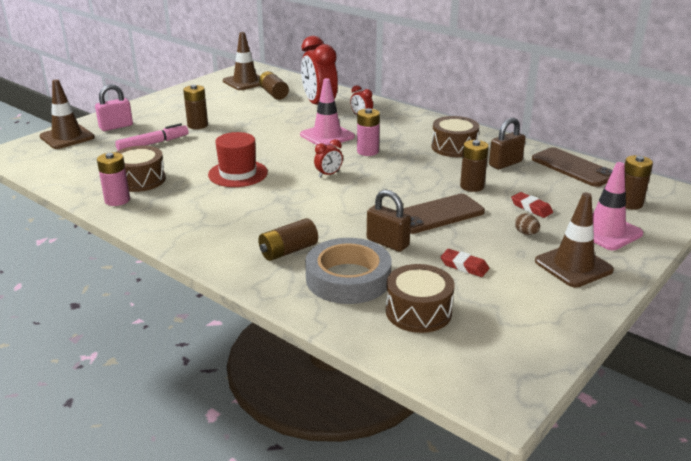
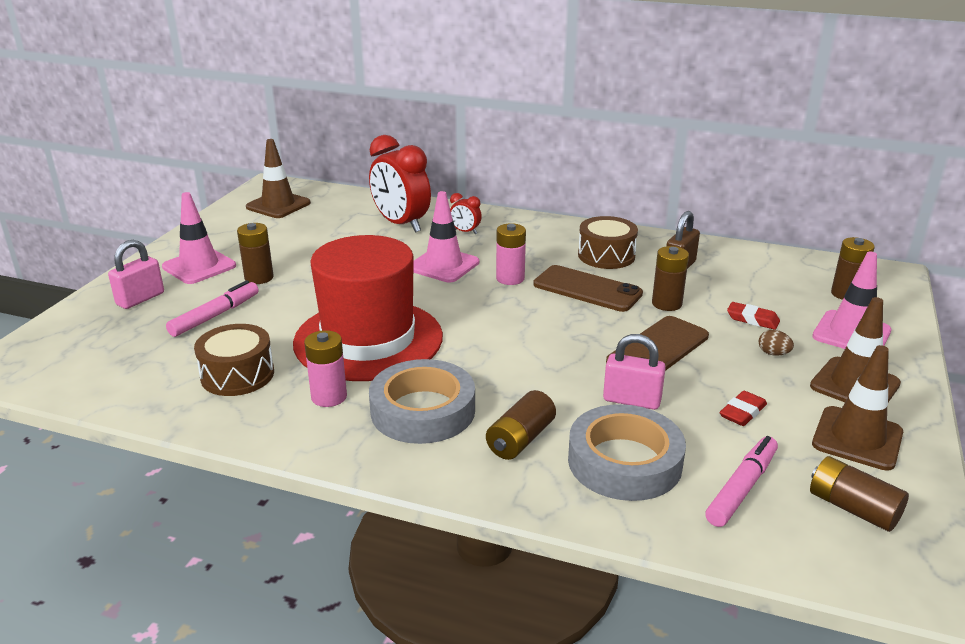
camera: 20 degrees left, 0 degrees up
brown traffic cone [39,79,95,149] -> brown traffic cone moved to [812,345,903,471]
pink battery [97,152,130,206] -> pink battery moved to [304,330,347,407]
red hat [208,132,268,187] -> red hat [293,235,443,381], size x1.82
brown battery [259,71,289,100] -> brown battery moved to [810,456,909,532]
red clock [314,139,343,178] -> none
brown padlock [367,189,411,252] -> pink padlock [603,334,666,410]
brown drum [386,264,455,333] -> pink marker [705,436,778,527]
red eraser [441,249,489,277] -> red eraser turned 60 degrees counterclockwise [720,391,767,426]
brown phone [532,147,613,187] -> brown phone moved to [533,265,643,312]
none -> pink traffic cone [162,192,236,284]
none -> grey tape [369,359,475,444]

